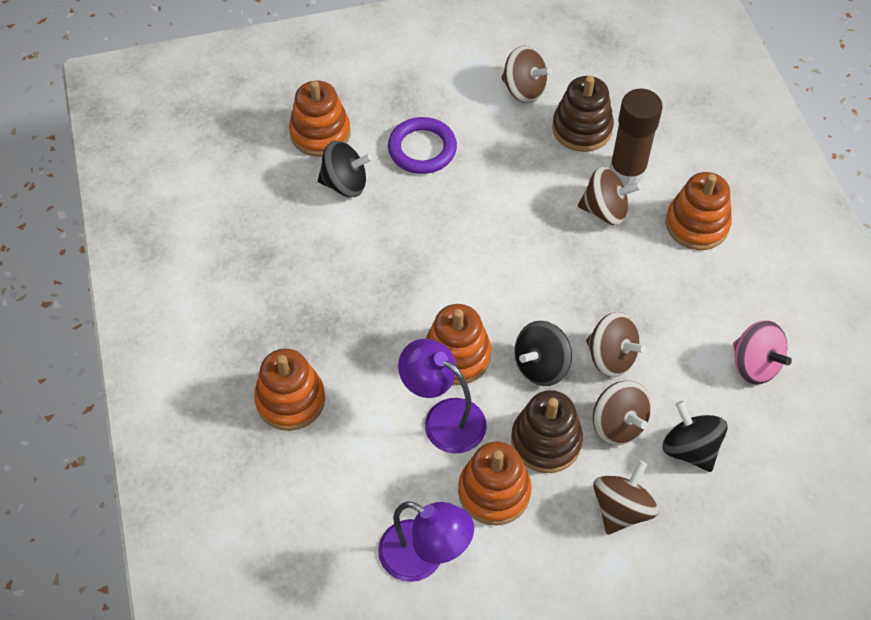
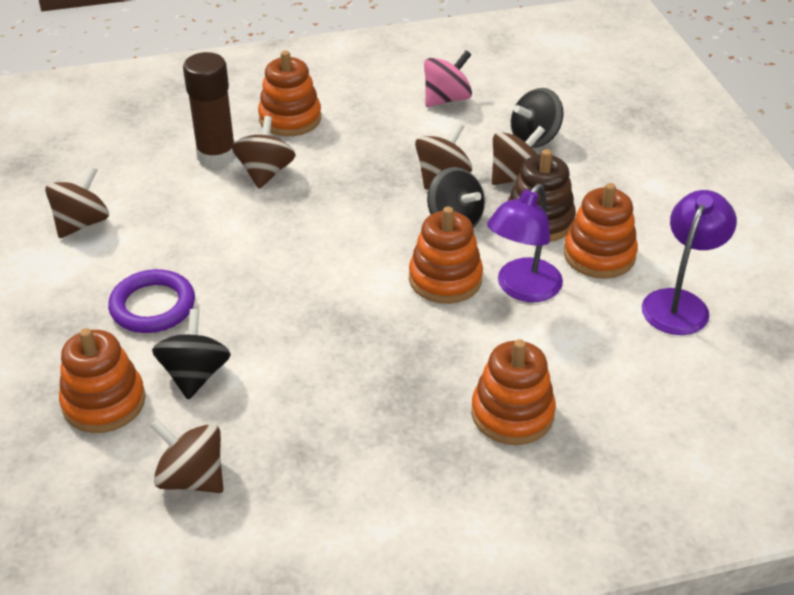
camera: 90 degrees left, 15 degrees down
brown stacking toy [552,76,614,152] -> none
brown spinning top [593,461,658,535] -> brown spinning top moved to [150,419,224,493]

